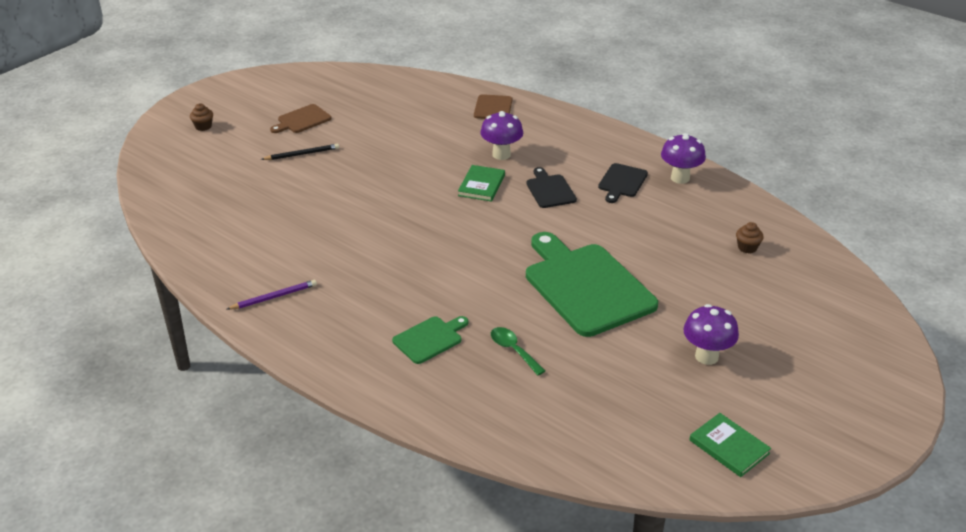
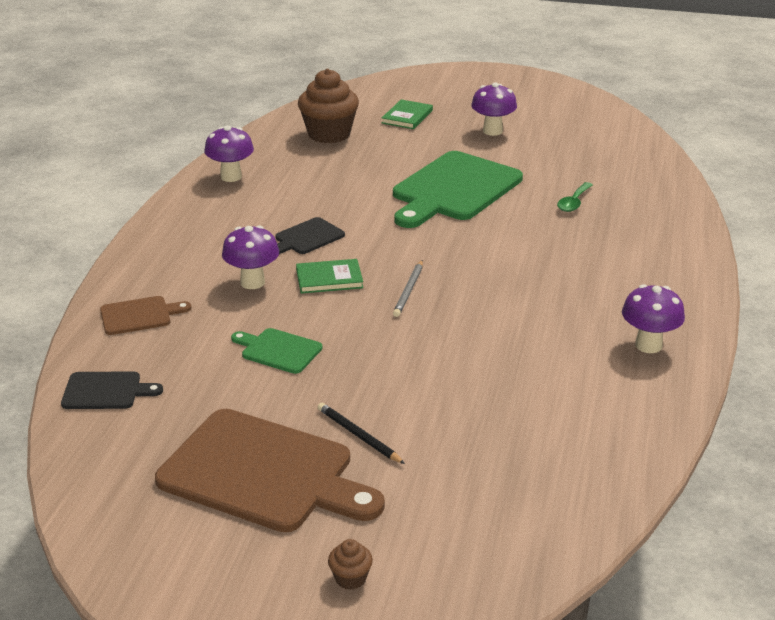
camera: 115 degrees left, 5 degrees down
purple pencil [226,280,317,310] -> purple mushroom [622,284,685,353]
brown cutting board [270,104,332,133] -> brown cutting board [155,409,385,532], size x2.12
green cutting board [392,316,468,364] -> green cutting board moved to [231,328,323,374]
black cutting board [598,163,648,203] -> black cutting board moved to [61,371,163,409]
green book [689,413,771,477] -> green book moved to [382,99,433,129]
brown cupcake [736,222,764,254] -> brown cupcake [298,69,359,143], size x2.35
none -> grey pencil [393,260,423,317]

